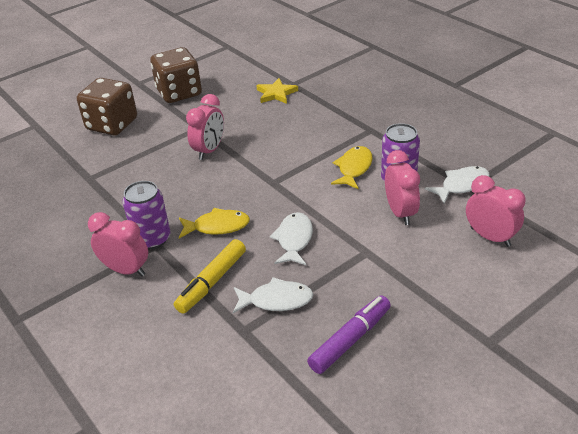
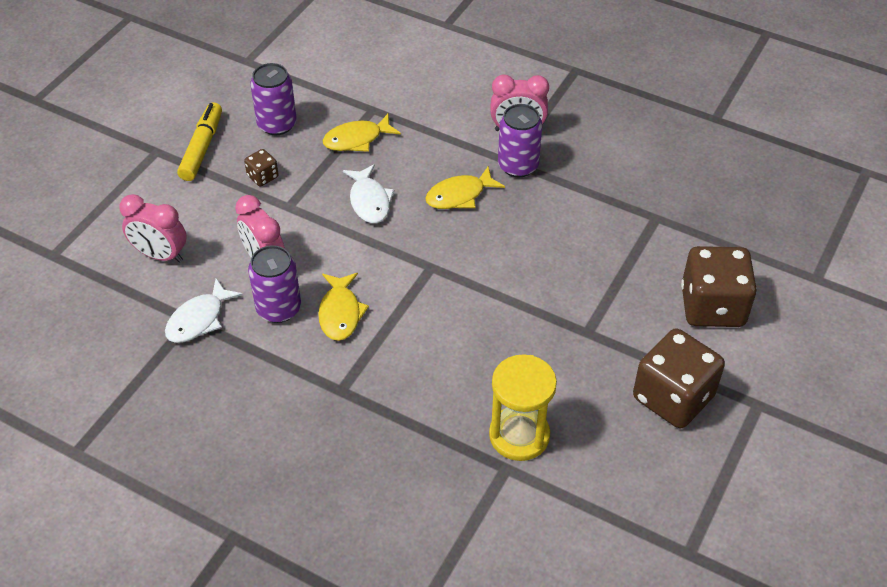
camera: 155 degrees right, 10 degrees up
yellow marker [174,239,246,314] -> yellow marker moved to [177,102,222,181]
pink clock [186,94,224,160] -> none
white fish [233,277,313,313] -> yellow fish [322,114,401,152]
yellow star [256,78,298,104] -> yellow hourglass [489,354,557,461]
purple marker [307,295,391,374] -> purple can [250,63,297,135]
none -> brown dice [244,149,278,187]

